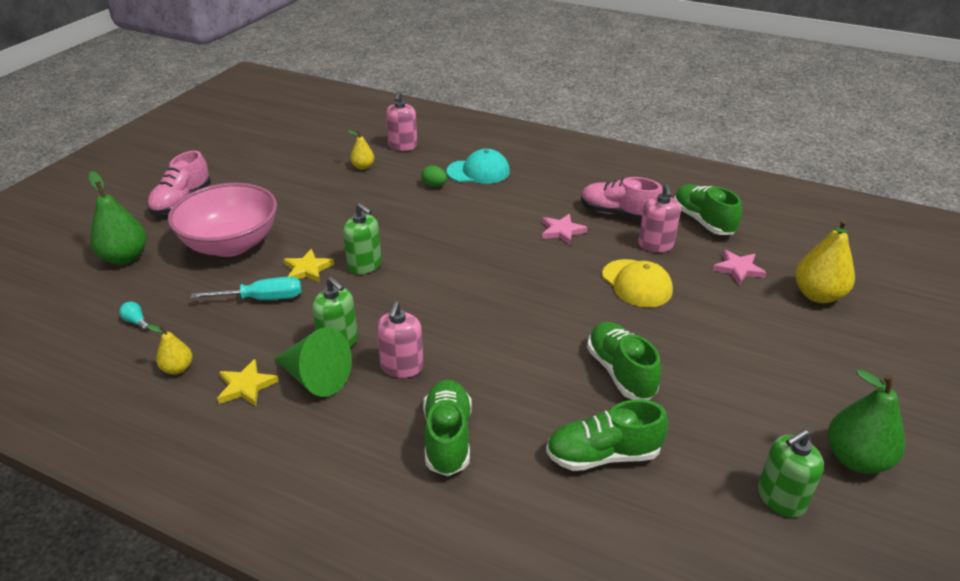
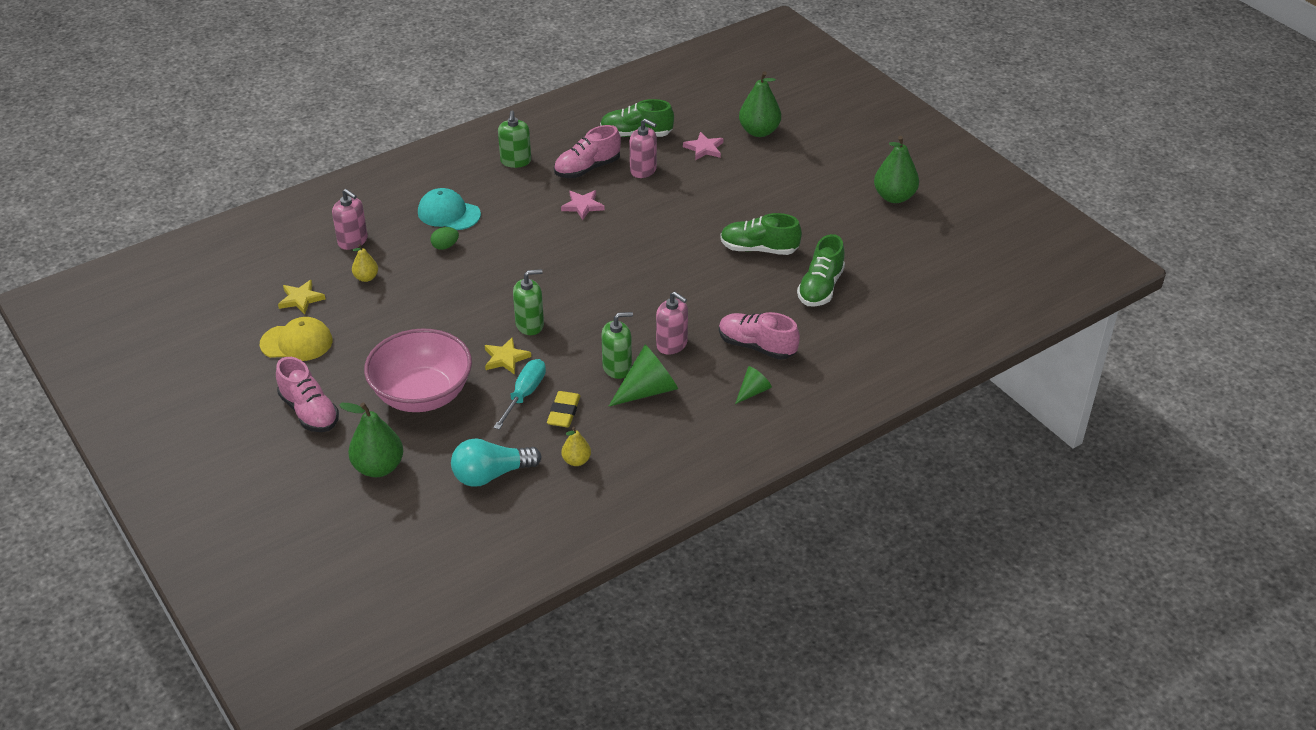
camera: 60 degrees left, 5 degrees up
turquoise light bulb [119,302,149,331] -> turquoise light bulb [451,438,541,487], size x2.46
yellow star [217,359,279,406] -> yellow star moved to [278,280,325,314]
green shoe [423,380,472,476] -> pink shoe [719,312,800,360]
turquoise cap [446,149,510,184] -> turquoise cap turned 90 degrees counterclockwise [418,188,481,230]
yellow cap [602,259,673,307] -> yellow cap moved to [260,317,333,361]
green soap dispenser [758,429,824,517] -> green soap dispenser moved to [498,111,531,168]
yellow pear [795,219,855,303] -> green pear [739,71,781,137]
none -> yellow eraser [547,391,580,427]
none -> green cone [735,366,772,404]

